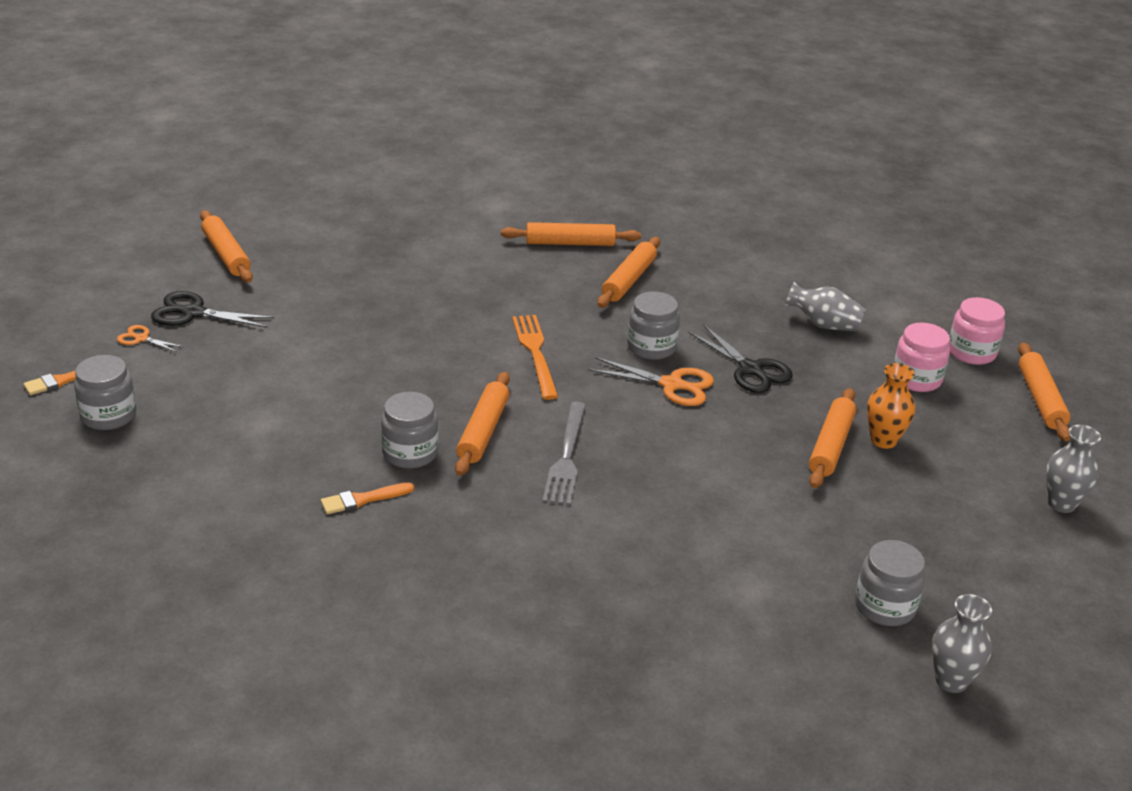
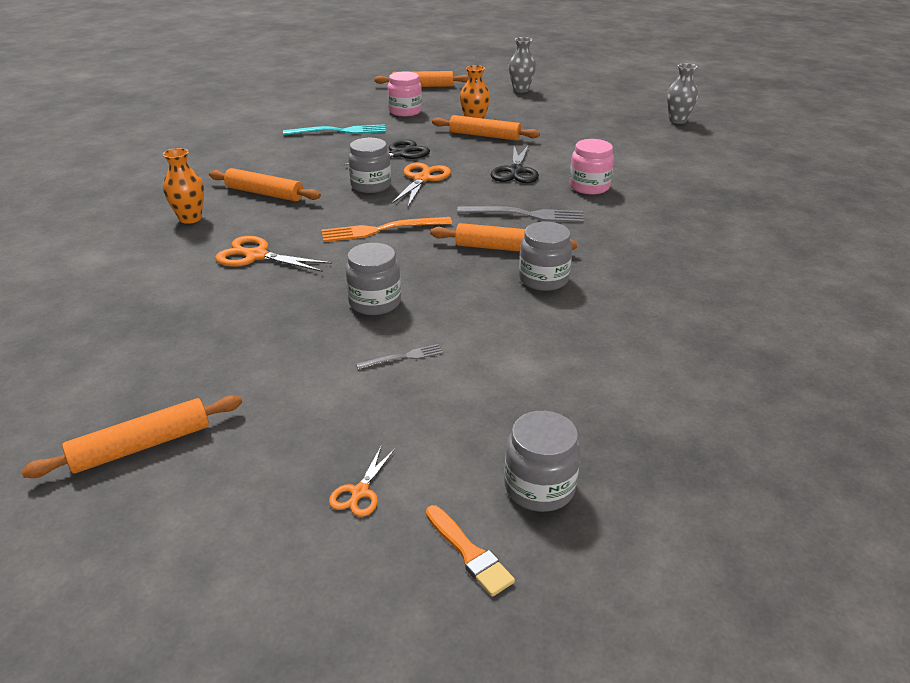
camera: 90 degrees left, 0 degrees up
black scissors [151,291,275,328] -> black scissors moved to [491,145,539,183]
orange brush [321,482,414,514] -> none
orange rolling pin [501,222,641,246] -> orange vase [163,148,204,224]
grey vase [785,282,866,332] -> turquoise fork [283,124,386,136]
grey jar [855,540,926,626] -> grey jar moved to [345,243,401,315]
pink jar [949,297,1005,365] -> pink jar moved to [569,139,614,194]
none -> orange scissors [215,236,332,272]
none -> grey fork [356,344,443,370]

